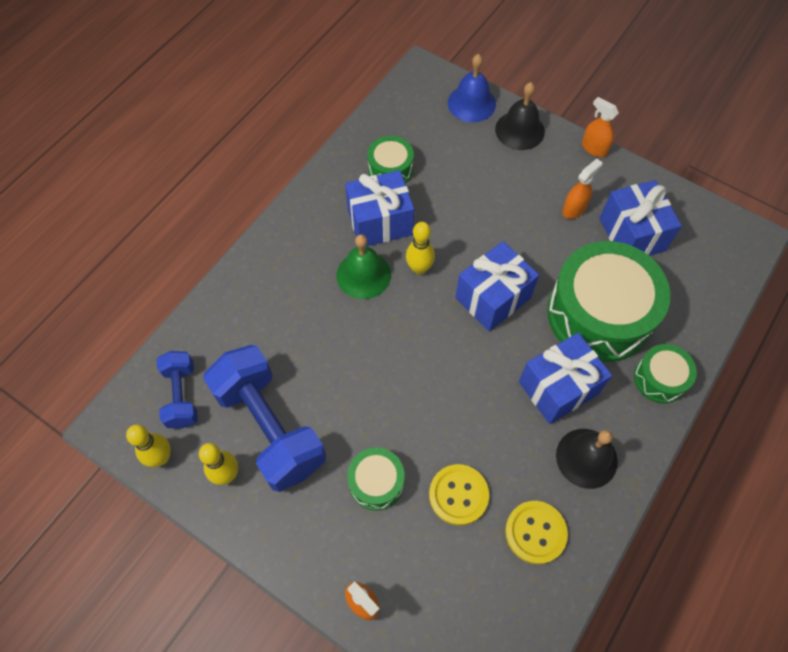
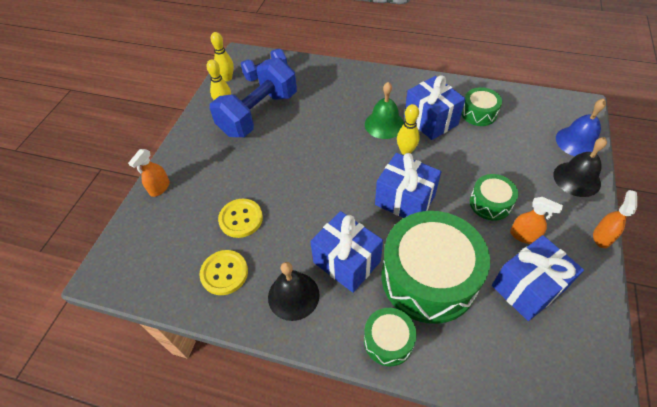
camera: 75 degrees right, 10 degrees down
green drum [347,448,405,510] -> green drum moved to [470,174,518,221]

